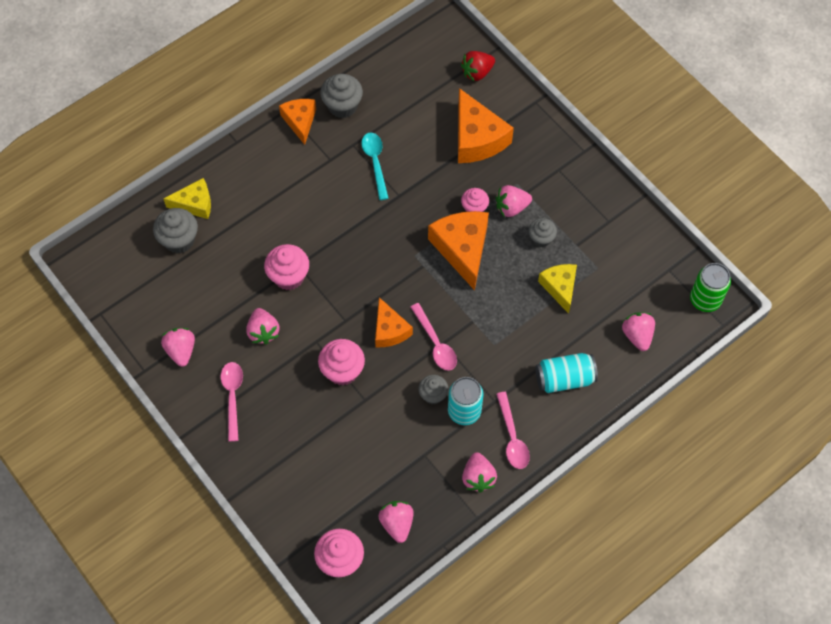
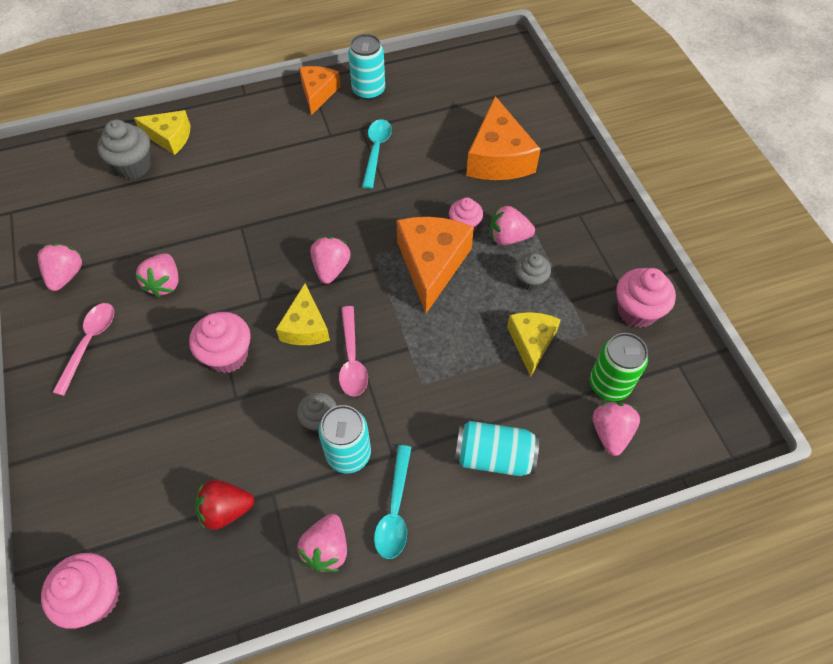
camera: 20 degrees right, 5 degrees down
pink cupcake [264,244,309,290] -> pink cupcake moved to [616,268,676,328]
grey cupcake [320,74,363,118] -> turquoise can [348,34,385,101]
orange cheese [375,297,413,347] -> yellow cheese [276,283,330,345]
pink strawberry [378,501,414,543] -> pink strawberry moved to [310,237,351,284]
red strawberry [461,51,495,81] -> red strawberry moved to [195,480,254,530]
pink spoon [496,392,530,469] -> turquoise spoon [374,445,412,559]
green can [690,263,731,312] -> green can moved to [590,333,648,401]

